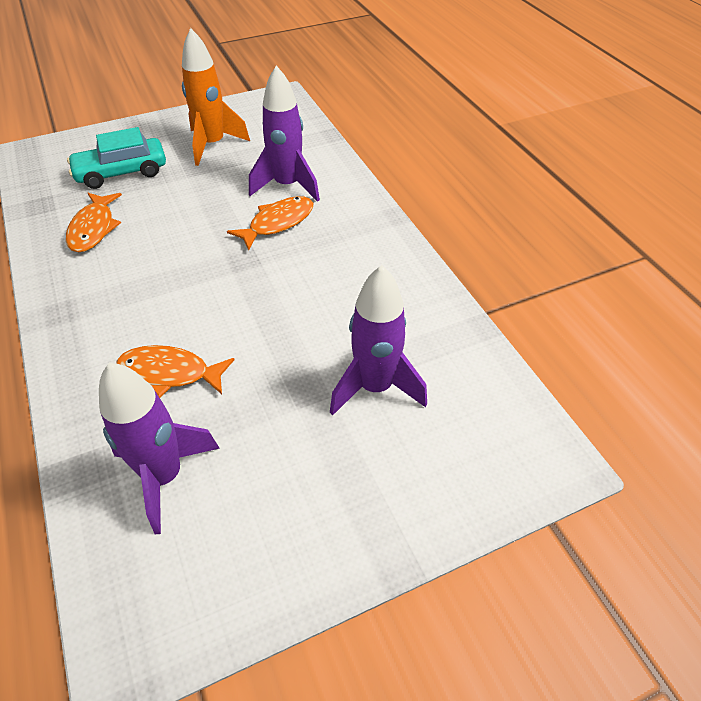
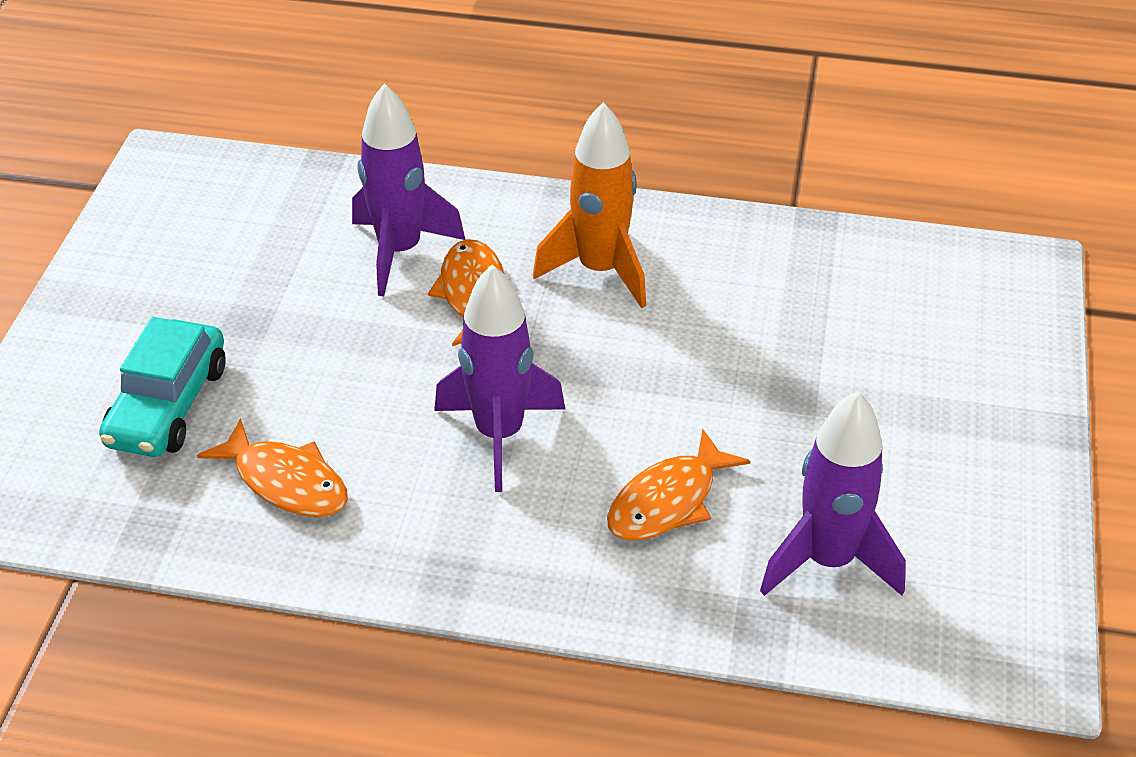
camera: 55 degrees left, 5 degrees down
orange rocket [182,28,250,166] -> orange rocket moved to [533,102,646,308]
purple rocket [330,265,427,416] -> purple rocket moved to [434,265,566,492]

